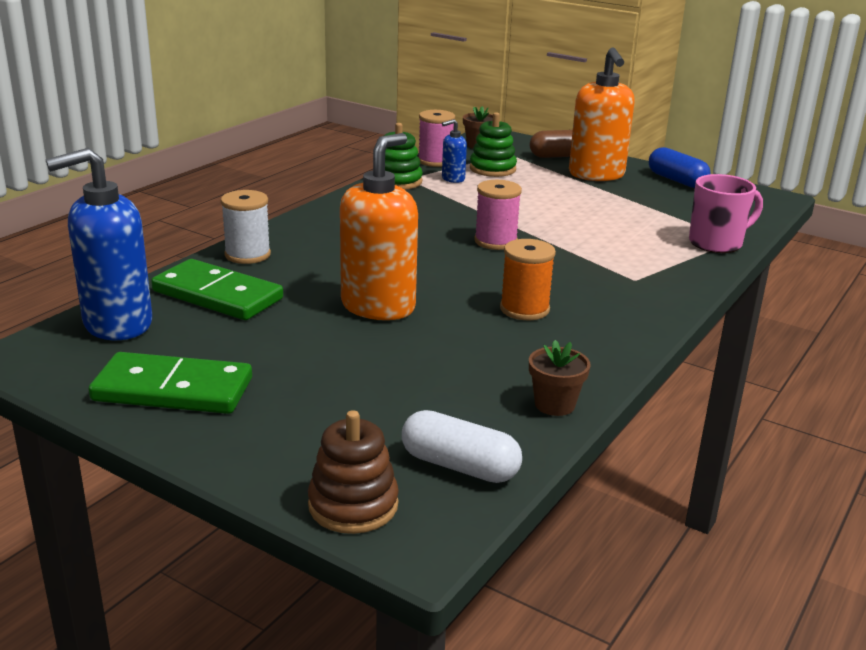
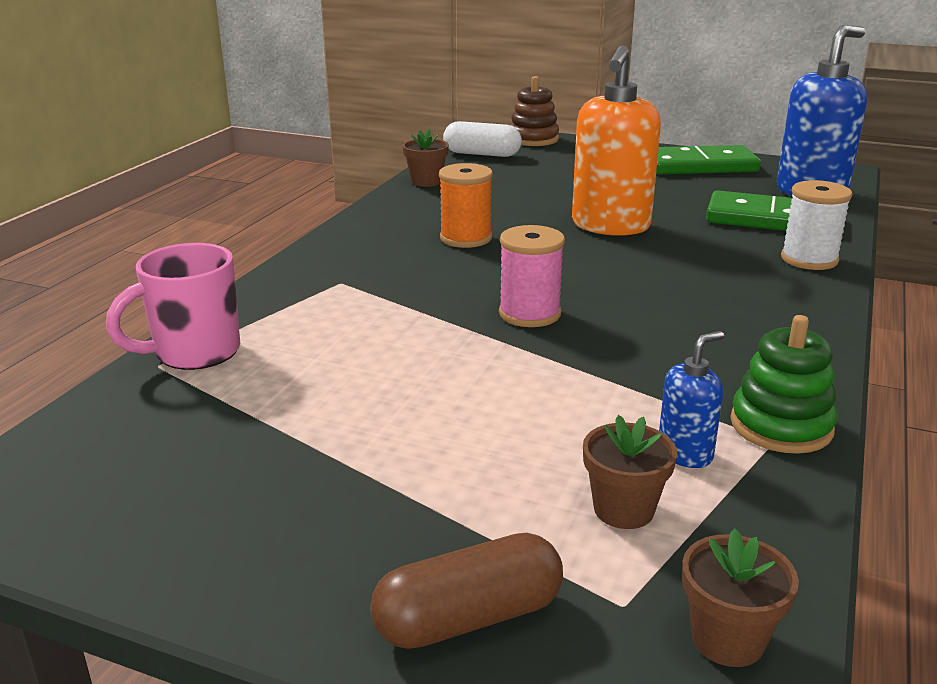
camera: 170 degrees right, 0 degrees up
pink spool [418,110,455,167] -> none
green stacking toy [470,112,517,177] -> brown flower pot [583,415,677,529]
orange soap dispenser [569,47,635,181] -> none
blue capsule [649,147,711,188] -> none

